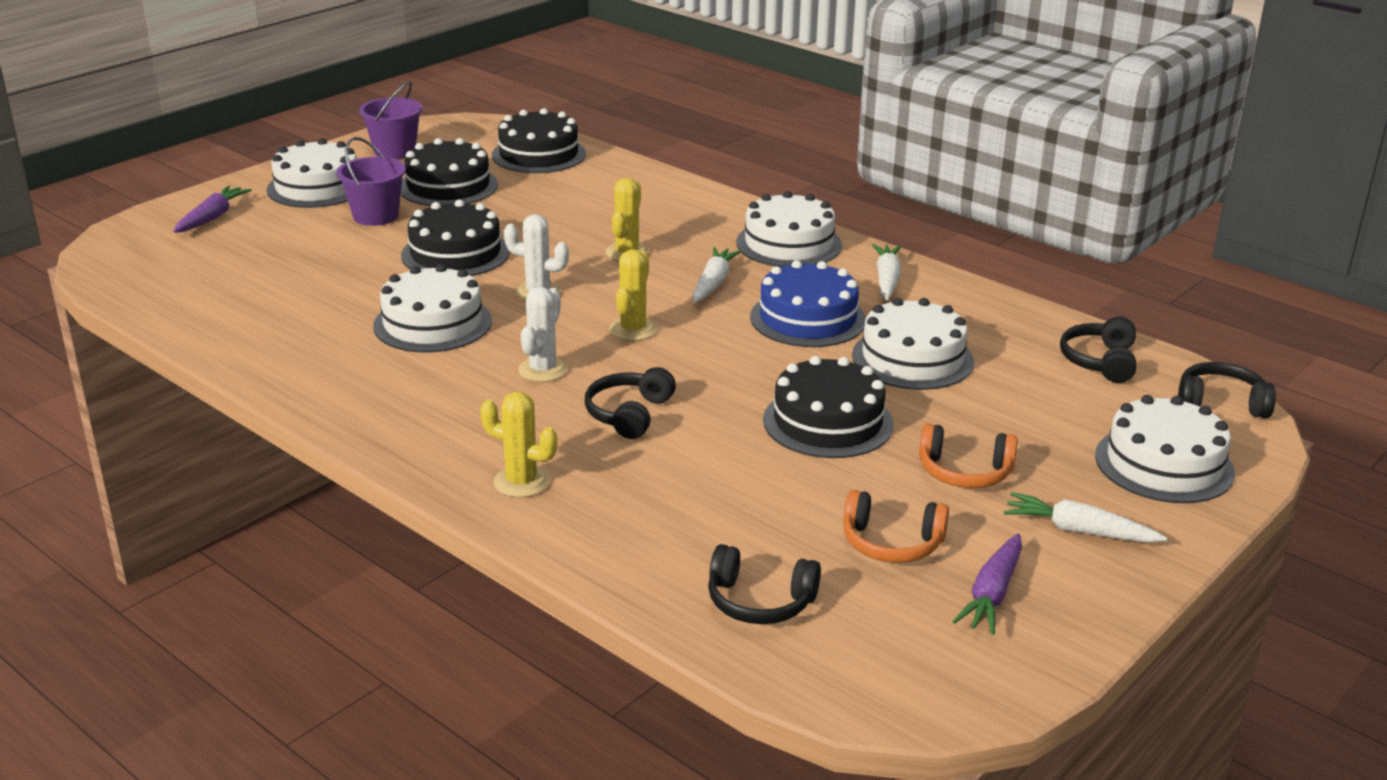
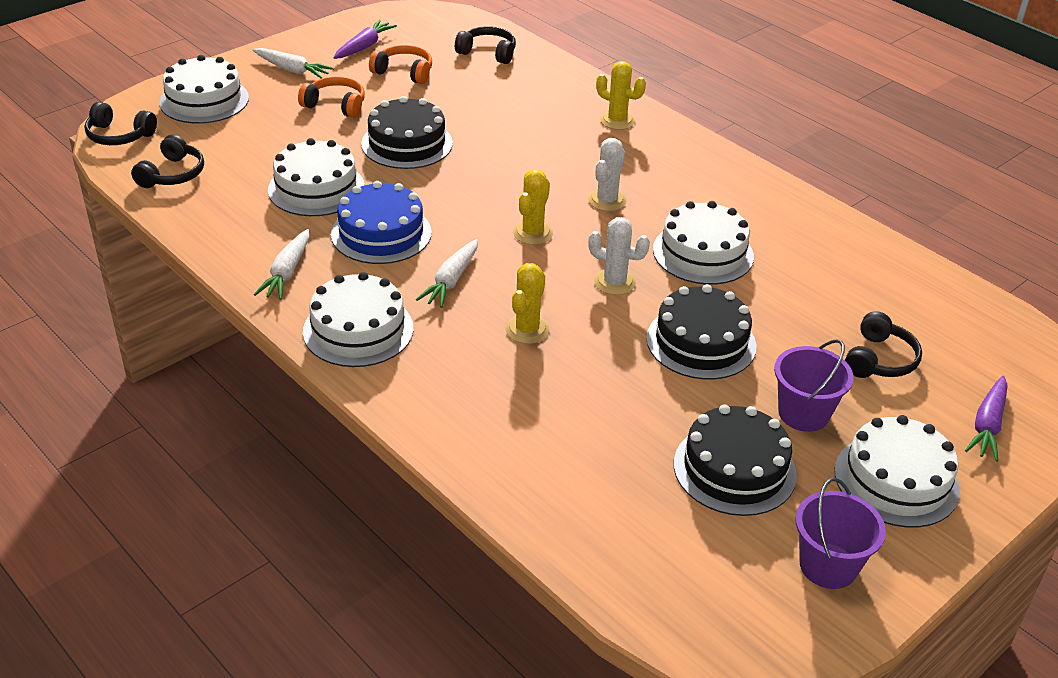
camera: 175 degrees left, 10 degrees up
black cake [492,108,586,173] -> none
black headphones [585,367,676,439] -> black headphones moved to [845,311,922,378]

